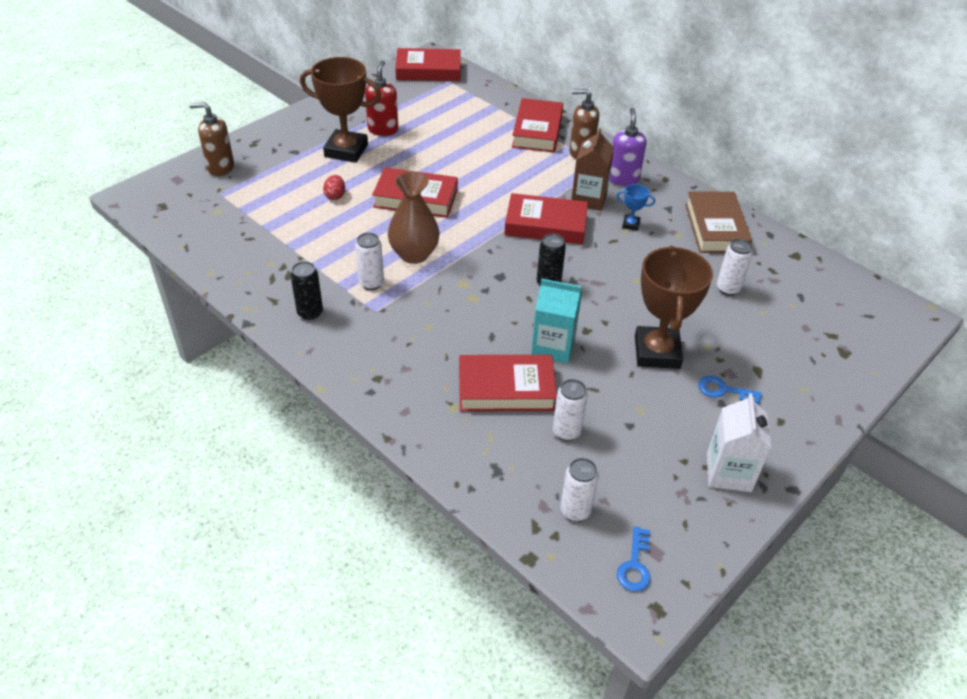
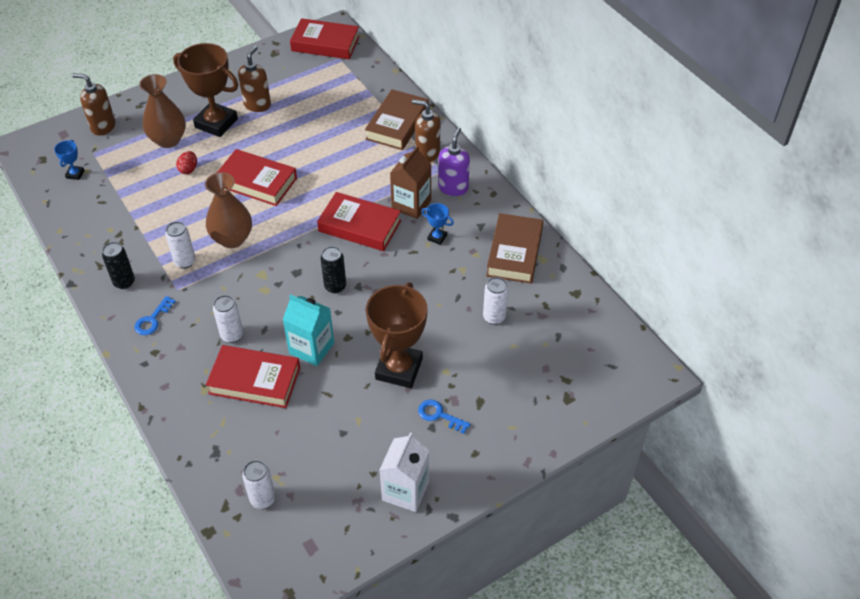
camera: 15 degrees right, 5 degrees up
red soap dispenser [365,60,398,136] -> brown soap dispenser [238,46,271,112]
red book [512,98,563,153] -> brown book [365,89,428,150]
white can [553,379,588,441] -> white can moved to [213,295,243,343]
blue key [617,526,651,591] -> blue key moved to [135,296,176,335]
none -> blue trophy [54,140,84,180]
none -> brown vase [139,74,186,148]

